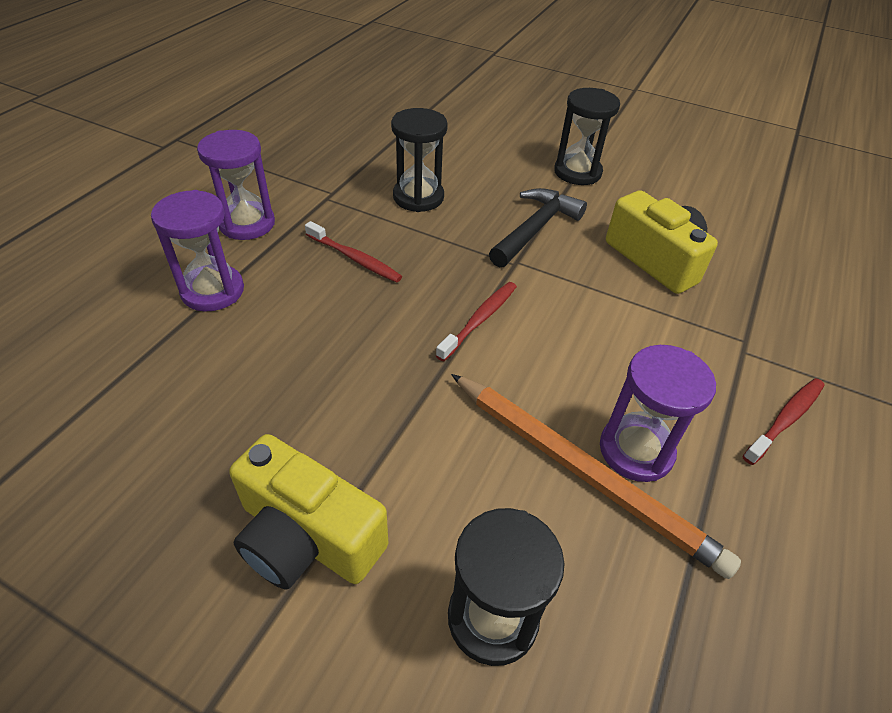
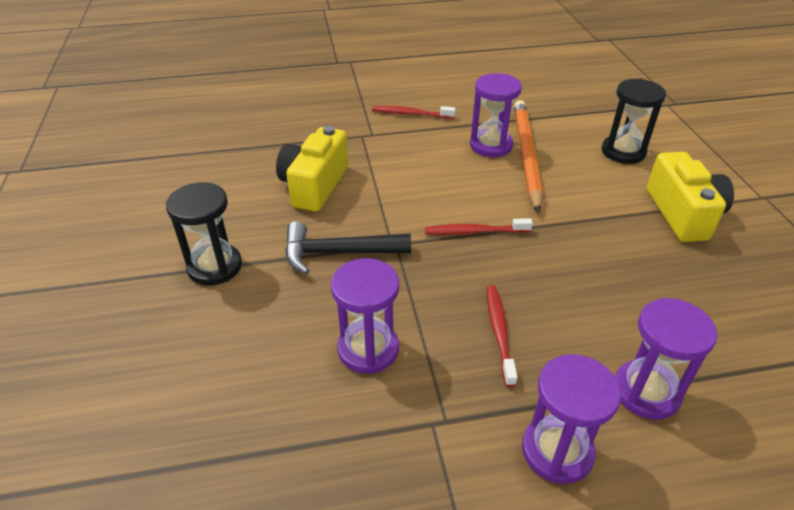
camera: 125 degrees left, 5 degrees down
black hourglass [391,108,448,212] -> purple hourglass [331,258,399,374]

